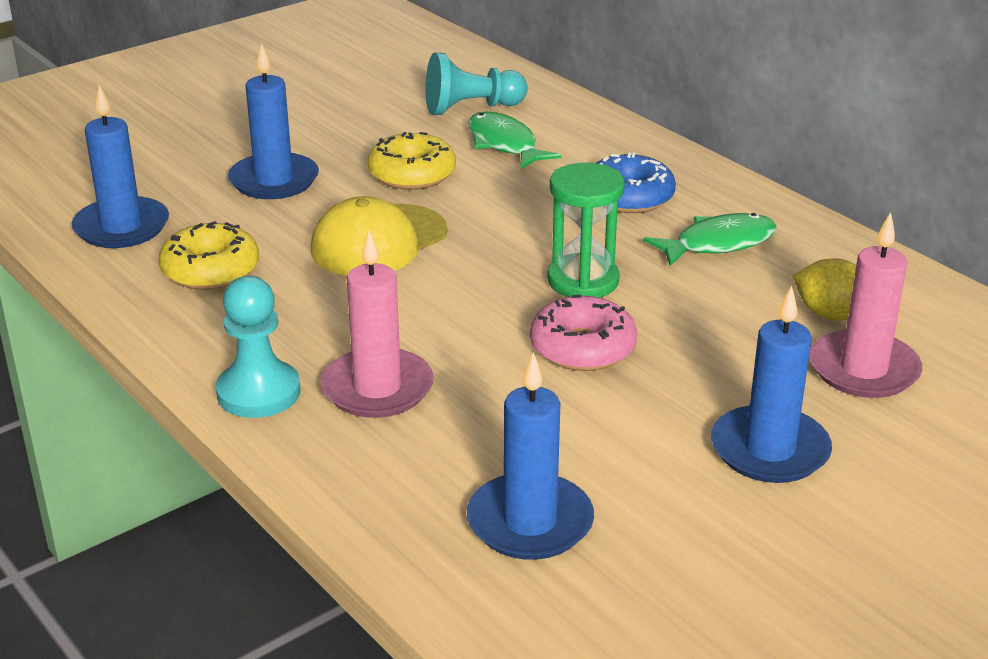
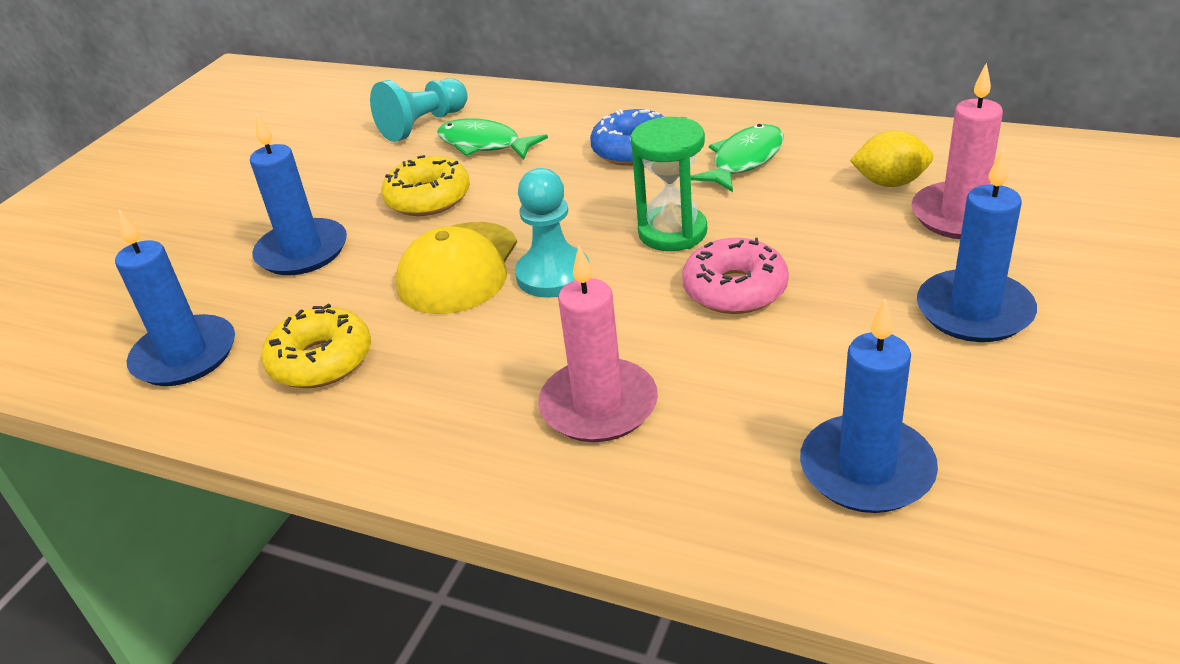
camera: 25 degrees left, 5 degrees up
turquoise pawn [216,276,301,418] -> turquoise pawn moved to [515,168,589,298]

